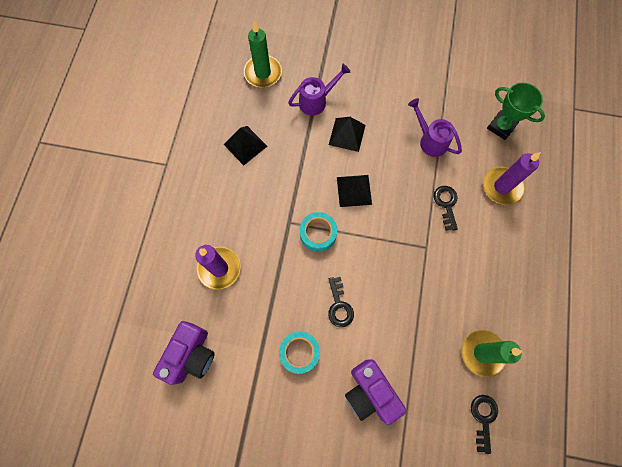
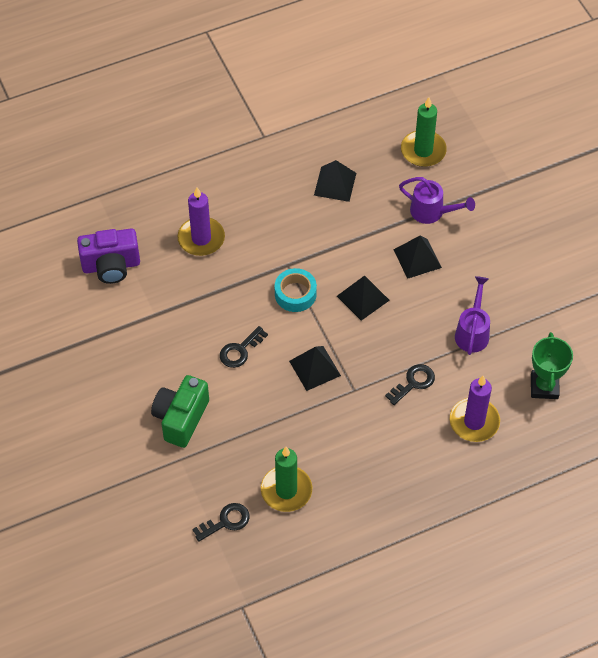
camera: 55 degrees right, 15 degrees down
turquoise tape [279,331,320,374] -> none
purple camera [345,359,406,425] -> green camera [151,375,209,448]
none -> black pyramid [289,346,341,391]

